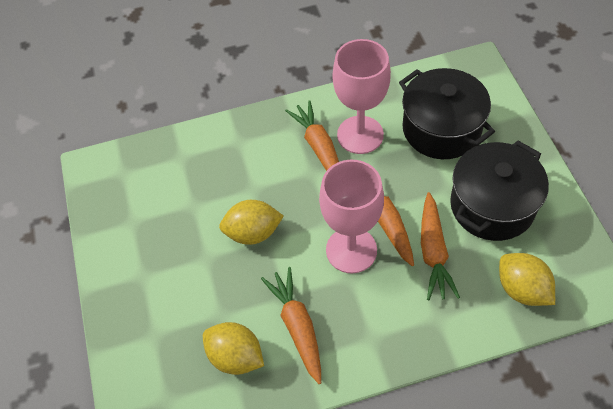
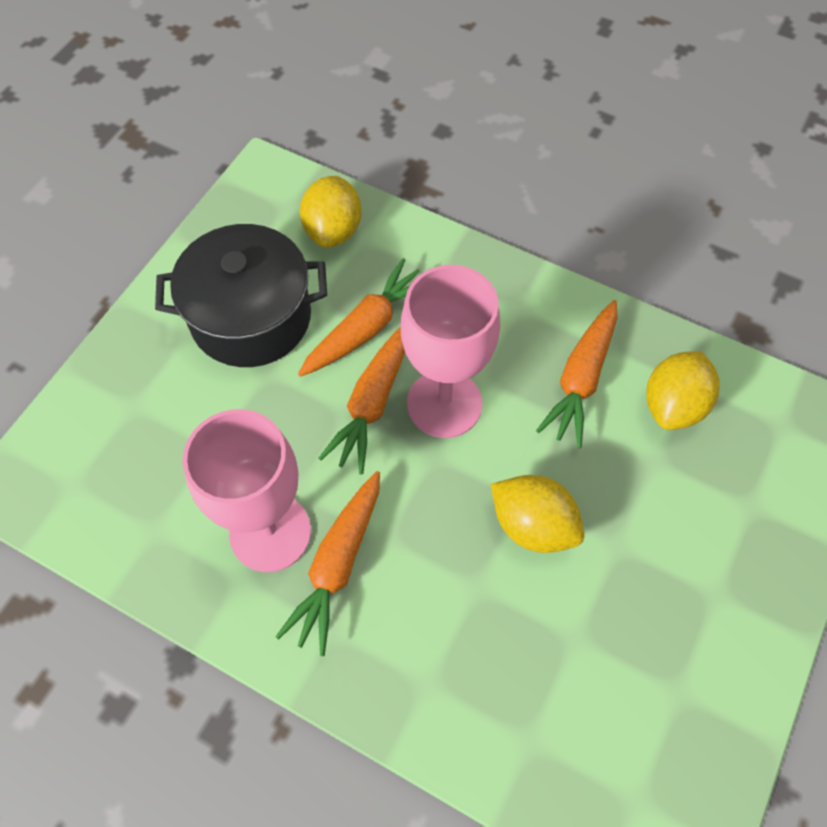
camera: 140 degrees left, 5 degrees up
yellow lemon [203,322,264,375] -> yellow lemon turned 45 degrees clockwise [646,351,720,430]
black pot [399,68,495,159] -> none

